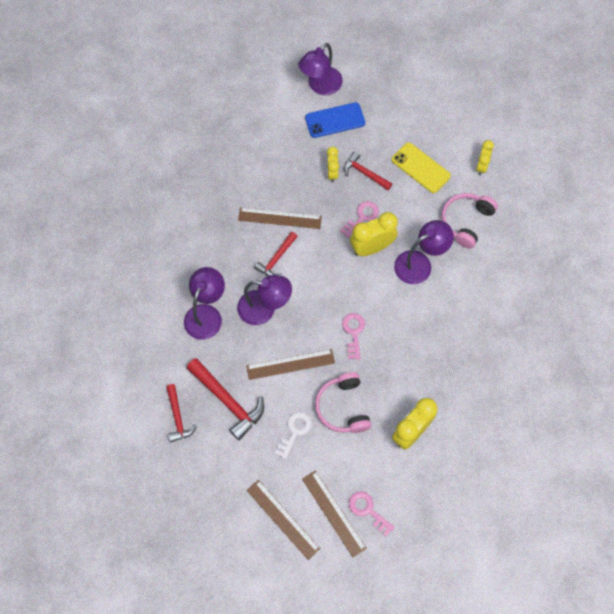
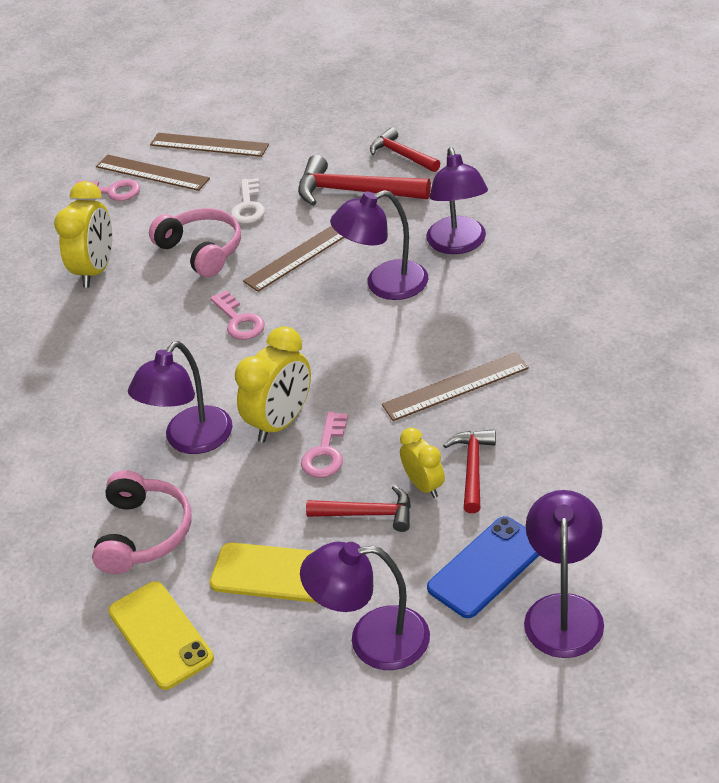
camera: 155 degrees right, 25 degrees down
red hammer [254,232,298,276] -> red hammer moved to [443,429,496,513]
yellow clock [476,140,494,175] -> yellow phone [108,581,214,690]
none -> purple lamp [300,542,430,670]

